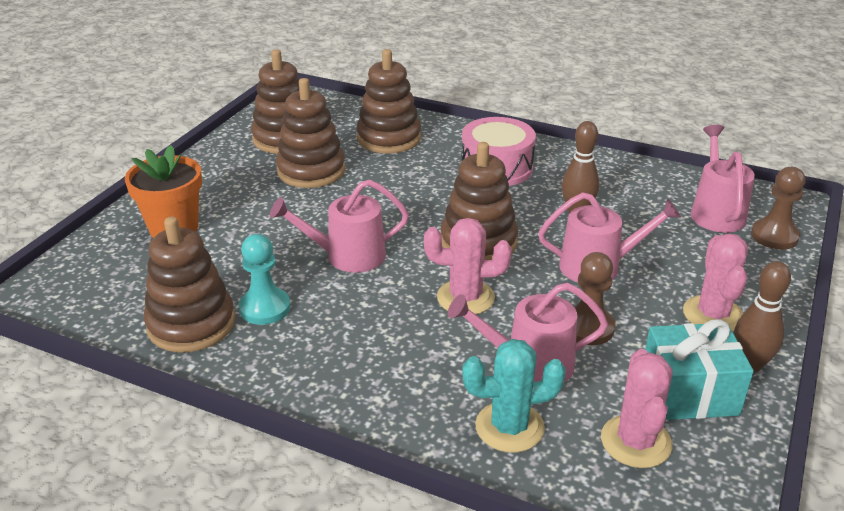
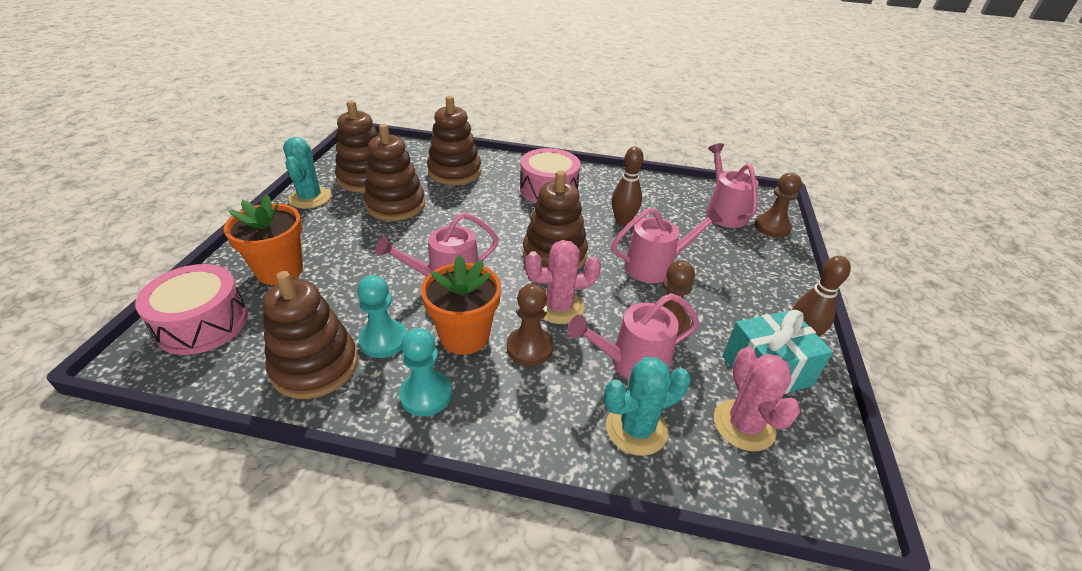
camera: 15 degrees left, 5 degrees up
pink cactus [683,233,748,332] -> none
none -> pink drum [135,264,248,355]
none -> turquoise cactus [283,137,331,209]
none -> turquoise pawn [399,328,452,416]
none -> orange flower pot [421,255,501,355]
none -> brown pawn [507,284,554,366]

